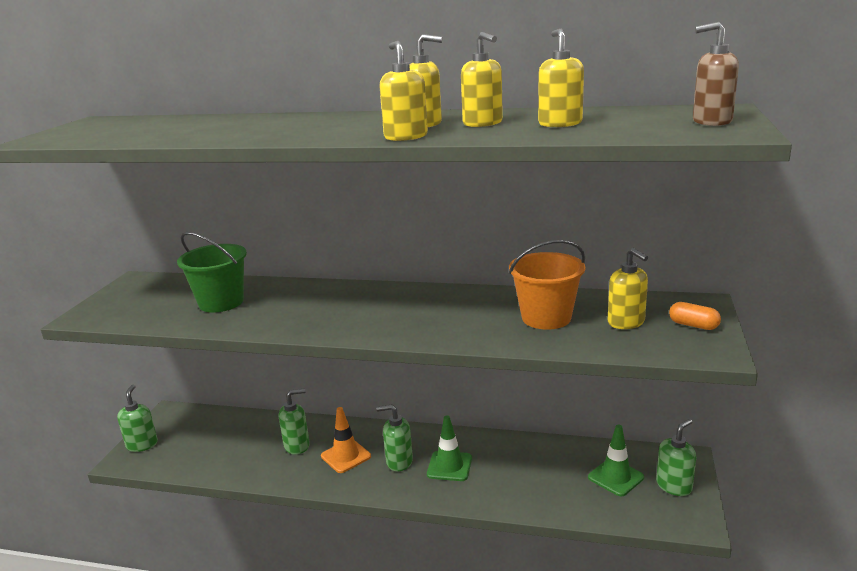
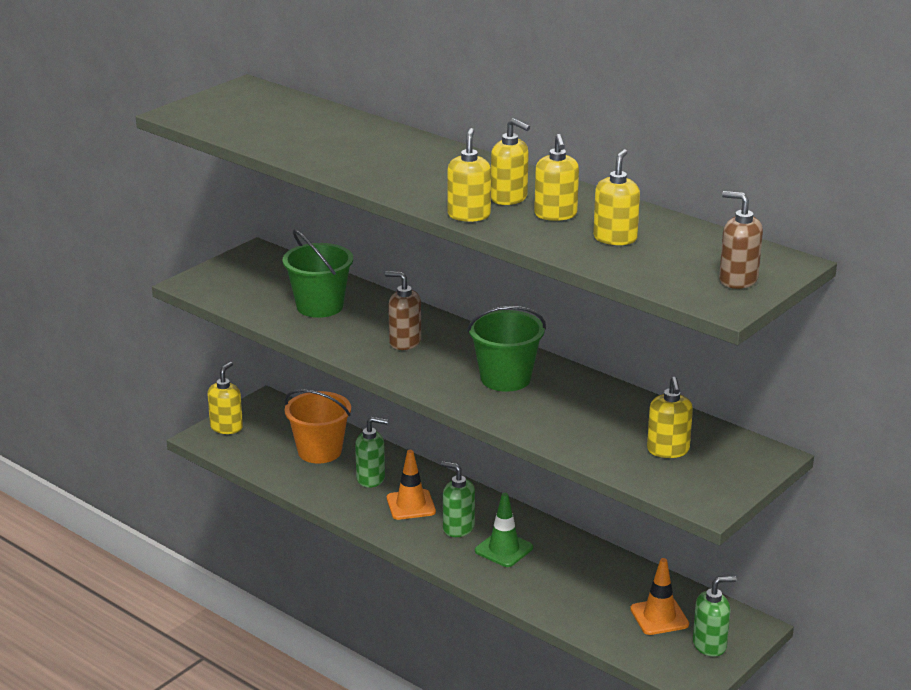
camera: 25 degrees right, 5 degrees up
green soap dispenser [117,385,158,452] -> yellow soap dispenser [207,362,243,434]
orange bucket [509,240,585,330] -> orange bucket moved to [285,389,351,463]
green traffic cone [588,424,644,496] -> orange traffic cone [630,558,689,635]
orange capsule [669,302,721,330] -> none
none -> brown soap dispenser [385,271,421,350]
none -> green bucket [467,306,546,392]

